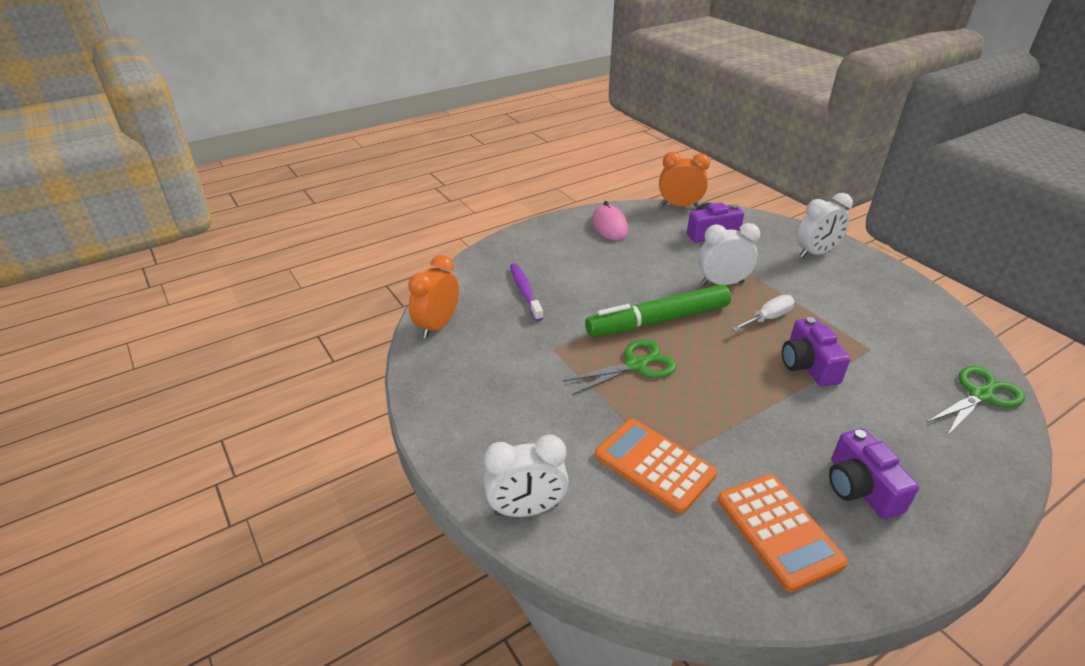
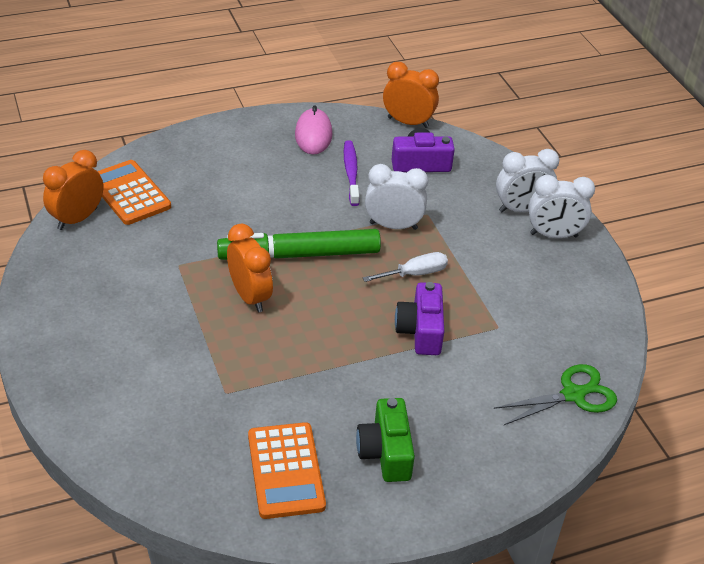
camera: 10 degrees right, 5 degrees up
white clock [483,435,569,517] -> white clock moved to [528,175,595,238]
purple toothbrush [510,263,543,321] -> purple toothbrush moved to [344,141,360,206]
green scissors [562,339,677,395] -> orange clock [227,224,273,312]
orange calculator [595,419,717,513] -> orange calculator moved to [97,160,171,225]
purple camera [829,428,919,519] -> green camera [356,398,415,482]

